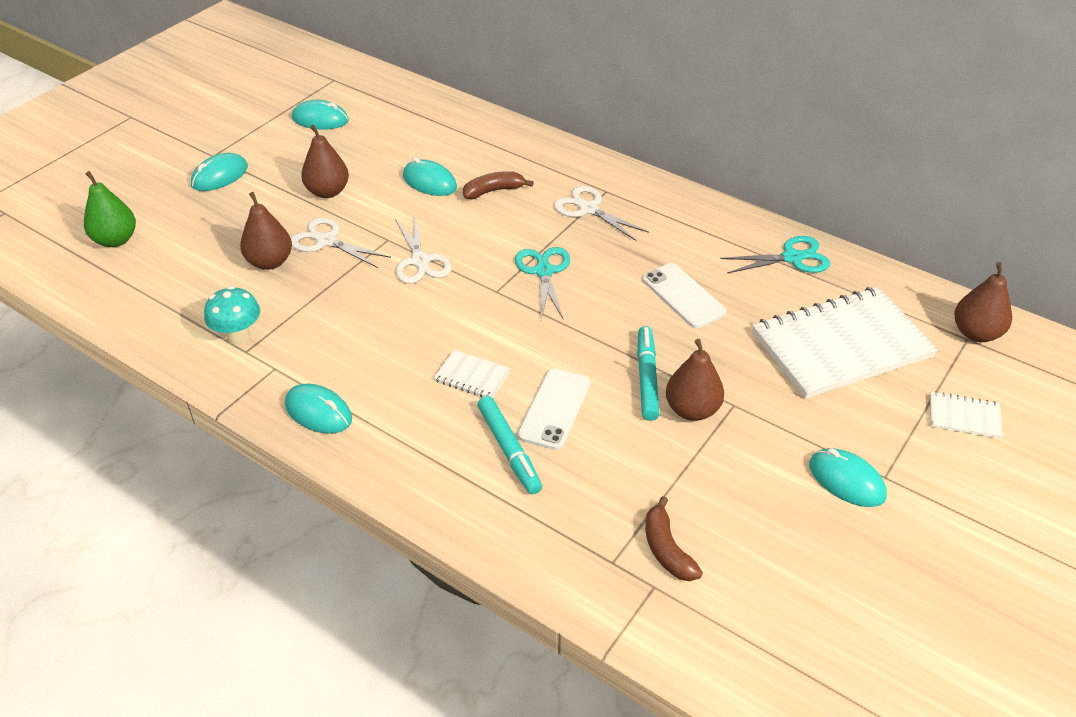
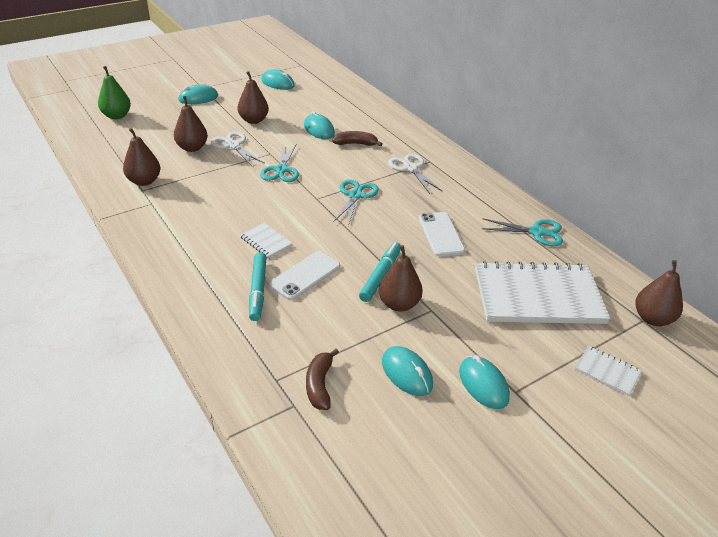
camera: 20 degrees right, 5 degrees down
turquoise mushroom [204,286,260,345] -> brown pear [123,128,160,186]
turquoise mouse [285,384,352,434] -> turquoise mouse moved to [382,346,433,396]
white scissors [395,216,452,284] -> turquoise scissors [260,145,299,182]

